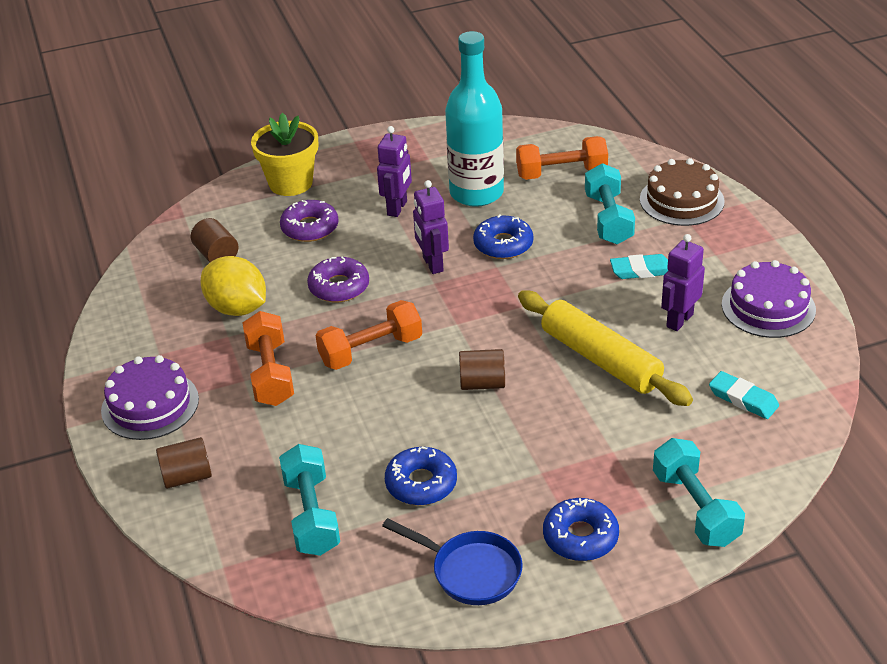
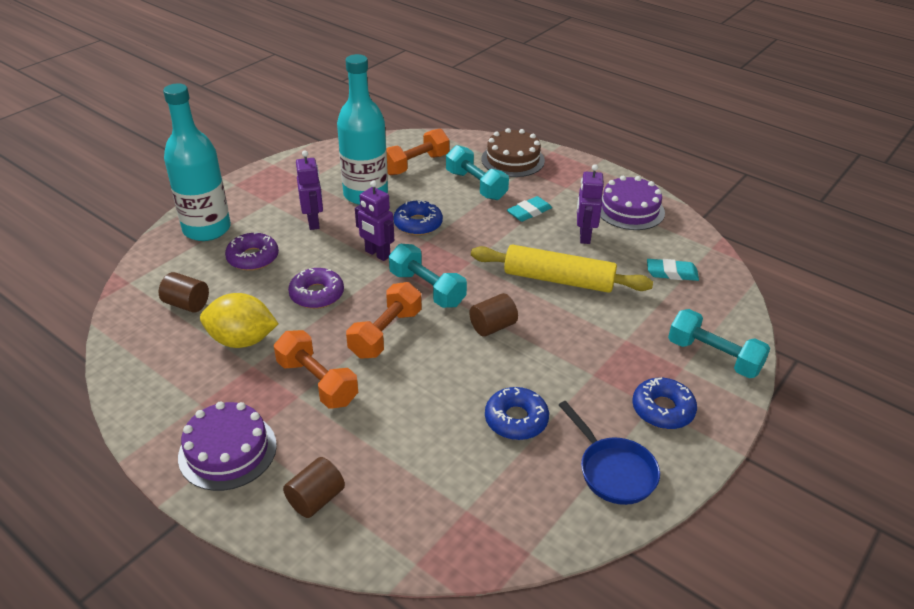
camera: 35 degrees left, 0 degrees up
yellow flower pot [251,113,318,196] -> turquoise bottle [163,84,231,241]
turquoise dumbbell [279,444,340,556] -> turquoise dumbbell moved to [389,244,467,308]
blue pan [382,518,523,605] -> blue pan turned 60 degrees clockwise [559,401,660,505]

